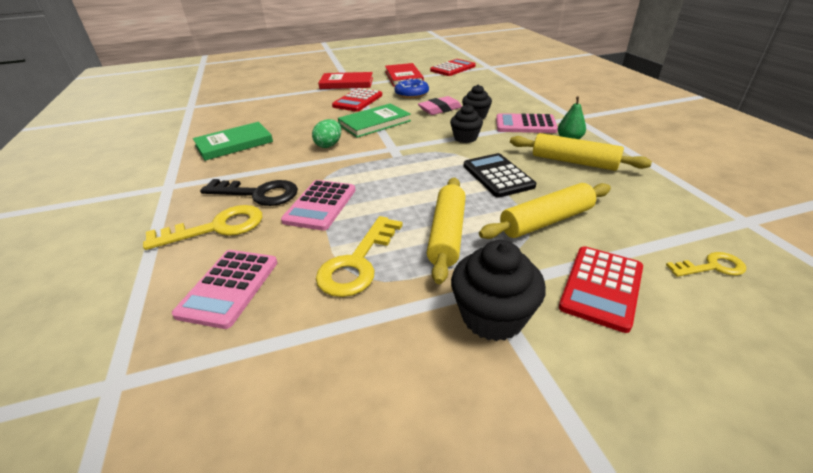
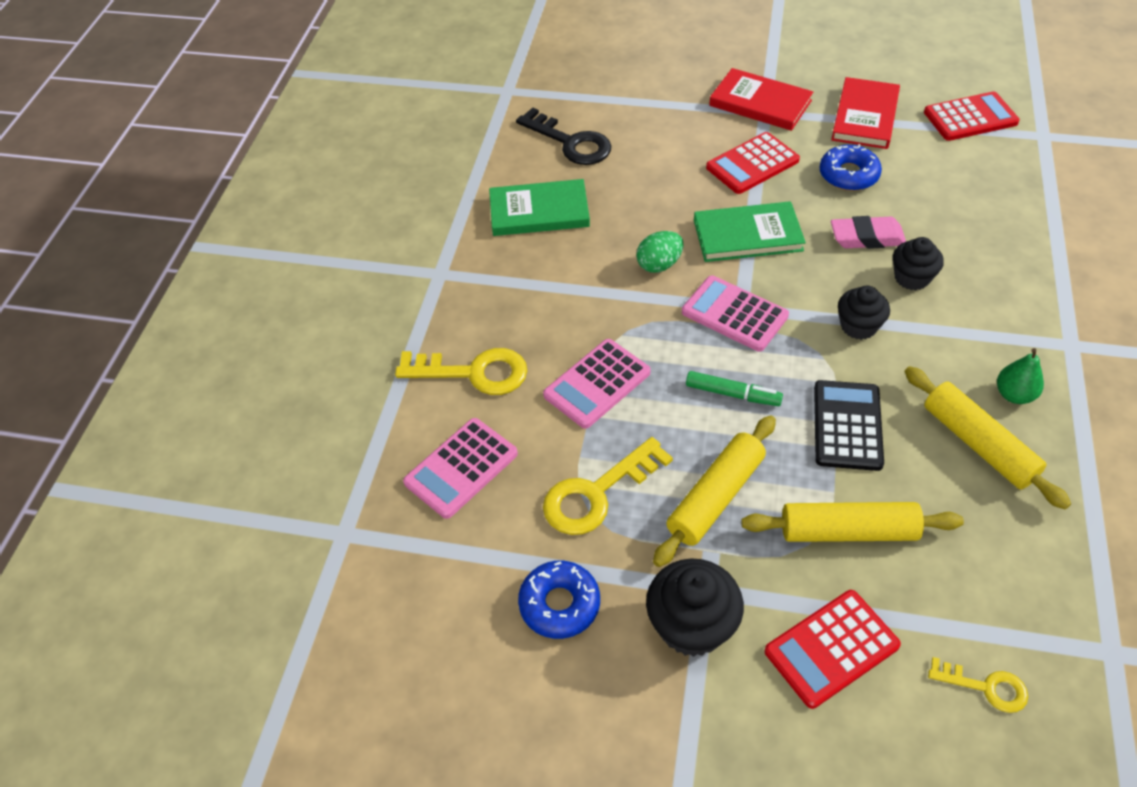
camera: 30 degrees right, 15 degrees up
black key [200,179,298,206] -> black key moved to [516,107,611,165]
pink calculator [496,113,558,133] -> pink calculator moved to [682,276,789,352]
none -> blue donut [518,561,600,639]
none -> green marker [686,371,783,406]

